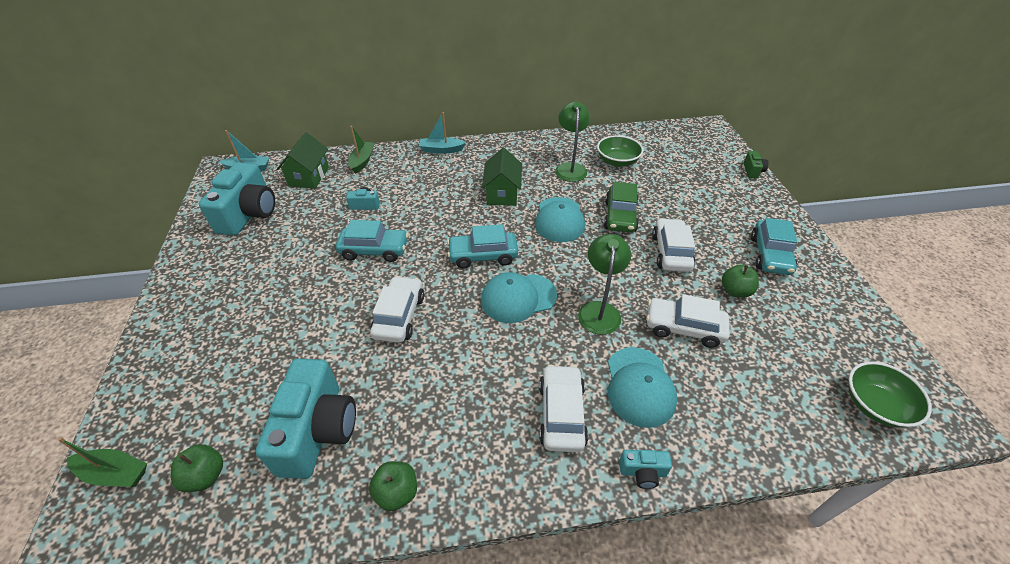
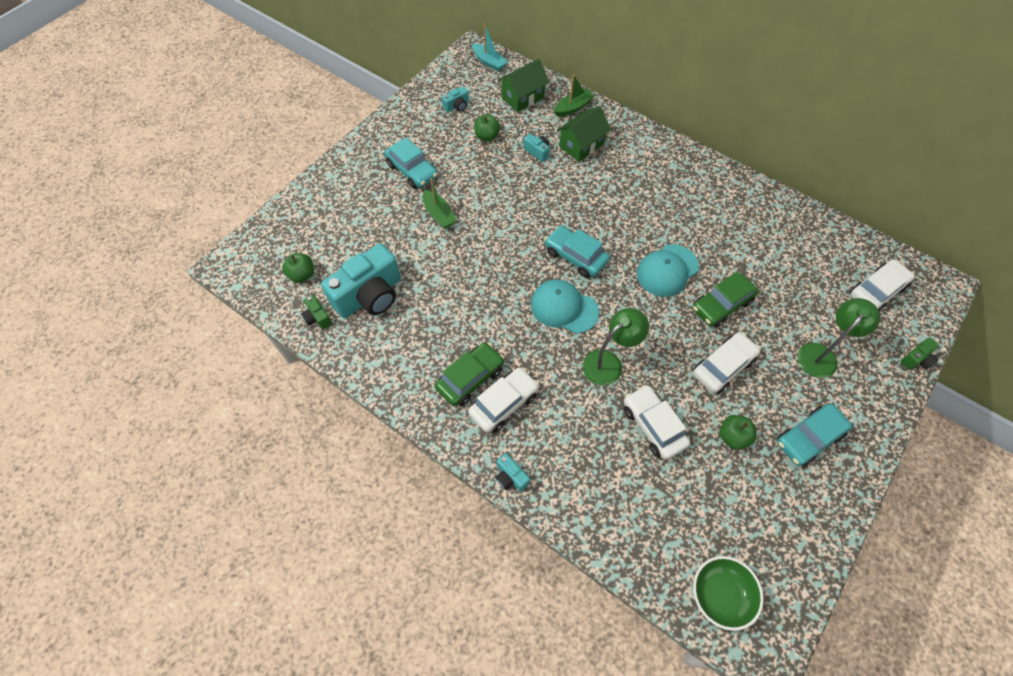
camera: 45 degrees right, 15 degrees up
green boat [58,437,147,487] -> green boat moved to [423,178,457,229]
turquoise camera [199,162,275,236] -> turquoise camera [442,86,469,112], size x0.43
turquoise car [336,220,409,262] -> turquoise car moved to [384,137,438,189]
green apple [369,461,417,511] -> green apple moved to [474,114,500,141]
white car [370,276,424,343] -> white car moved to [850,259,915,312]
turquoise boat [419,112,466,154] -> none
green house [482,148,522,206] -> green house moved to [557,106,611,162]
green lamp [555,102,590,182] -> green lamp moved to [797,298,880,378]
green bowl [597,135,644,167] -> none
turquoise cap [608,347,678,428] -> none
none -> green camera [301,295,332,329]
none -> green car [435,342,504,406]

